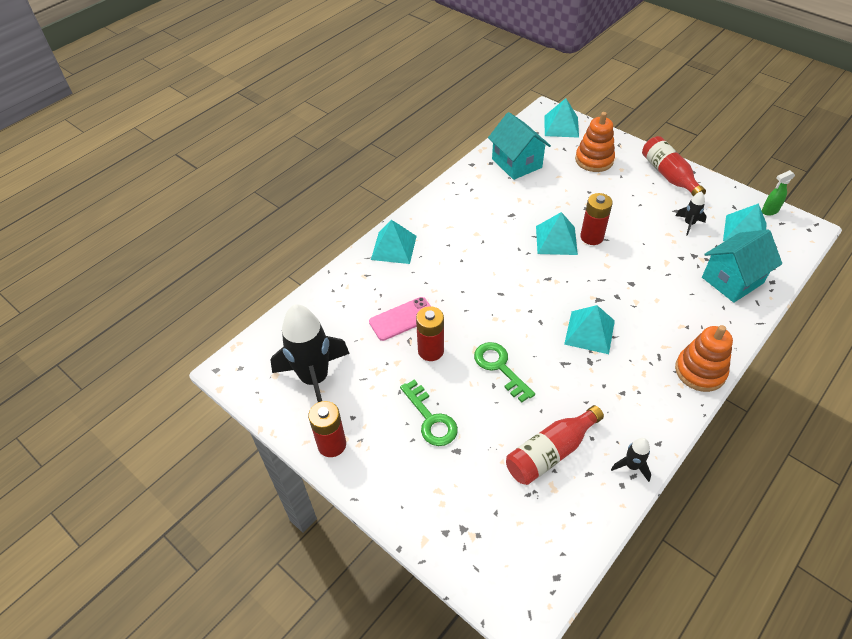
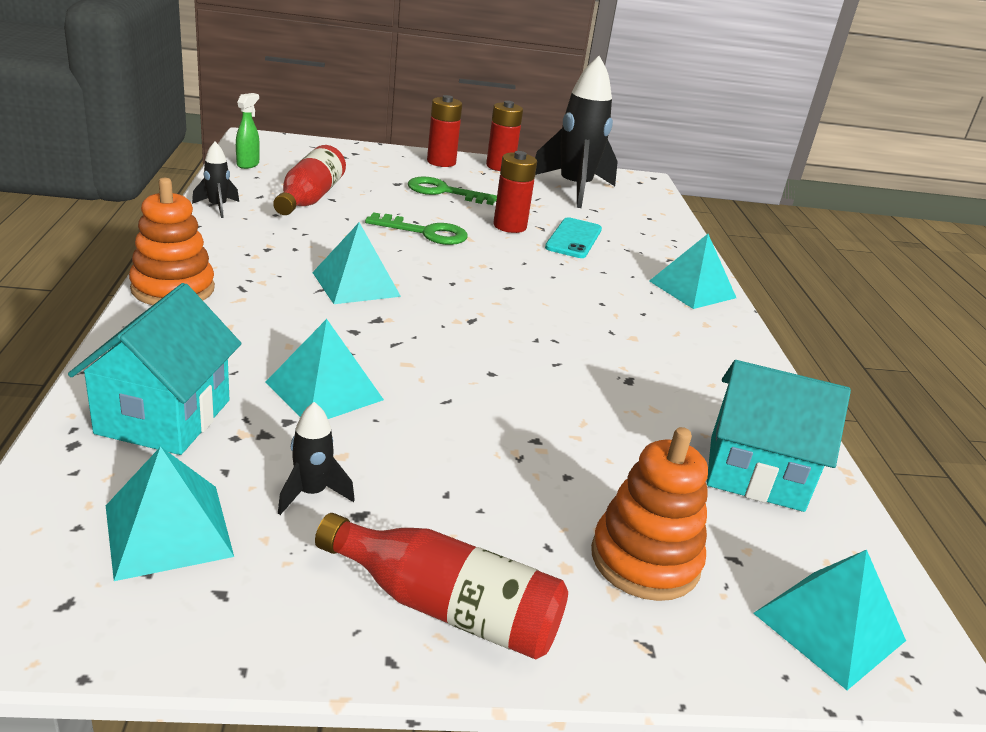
camera: 130 degrees right, 20 degrees down
pink phone [369,297,430,341] -> turquoise phone [545,217,602,258]
turquoise pyramid [536,212,578,255] -> turquoise pyramid moved to [265,319,384,419]
red battery [580,193,613,245] -> red battery moved to [427,95,462,167]
green spray bottle [762,170,795,216] -> green spray bottle moved to [236,93,260,169]

